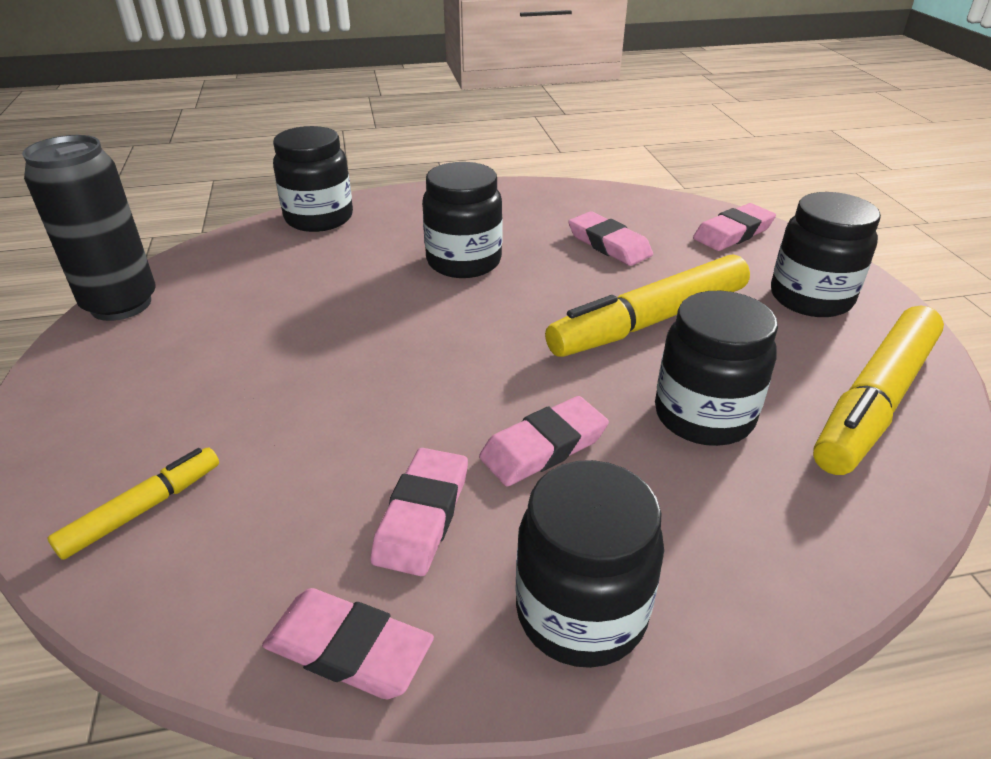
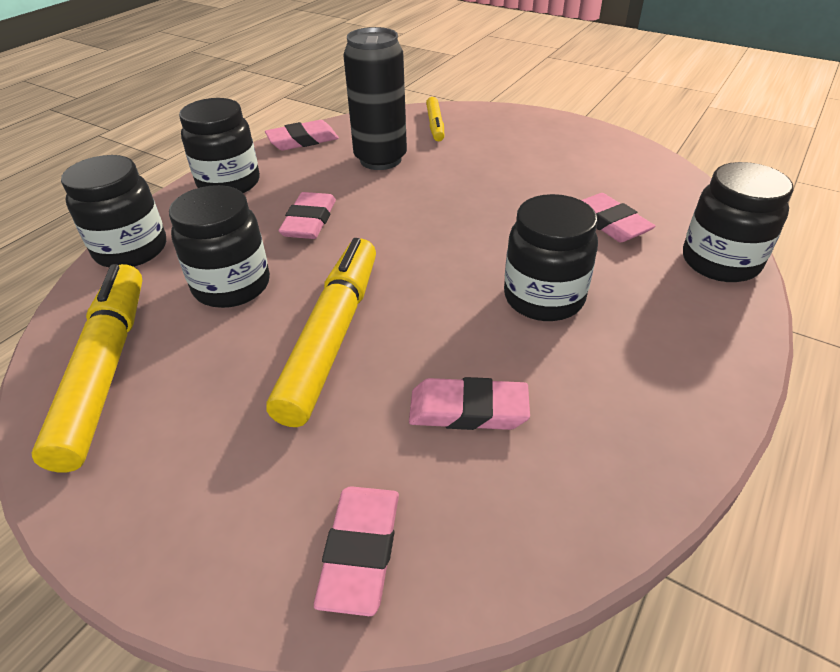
camera: 135 degrees right, 5 degrees up
black can [22,135,156,321] -> black can moved to [344,27,407,170]
pink eraser [370,448,468,576] -> pink eraser moved to [582,193,655,242]
black jar [771,192,881,317] -> black jar moved to [61,155,166,267]

